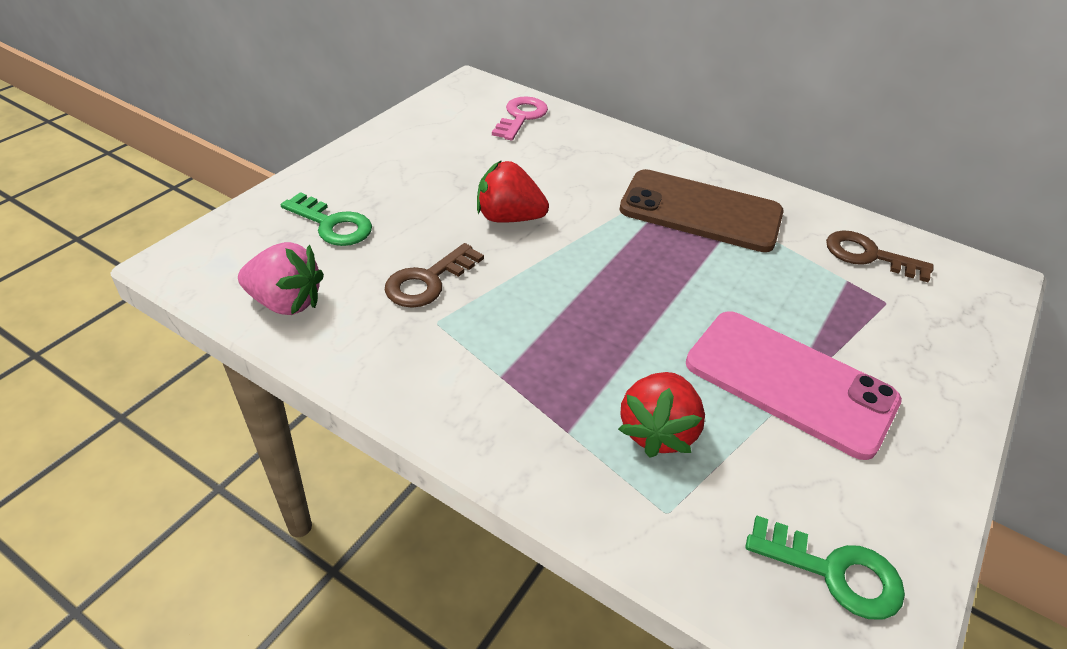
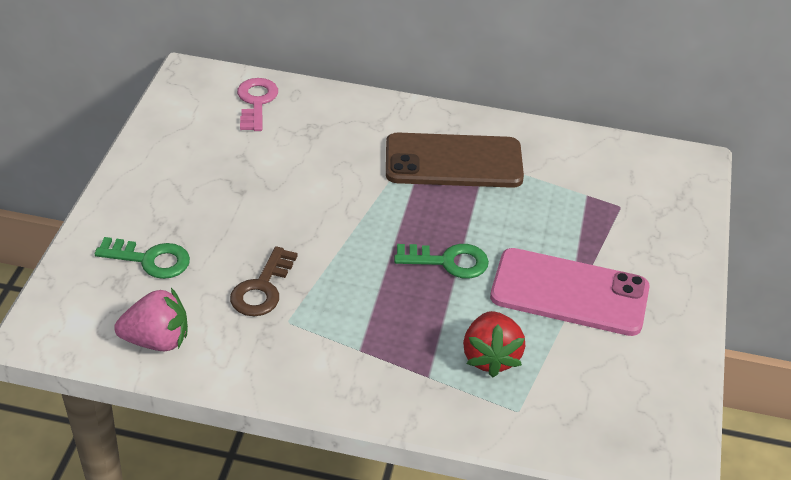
camera: 20 degrees left, 0 degrees up
red strawberry [477,160,549,223] -> none
green key [745,516,905,620] -> green key moved to [394,244,489,279]
brown key [826,230,934,282] -> none

